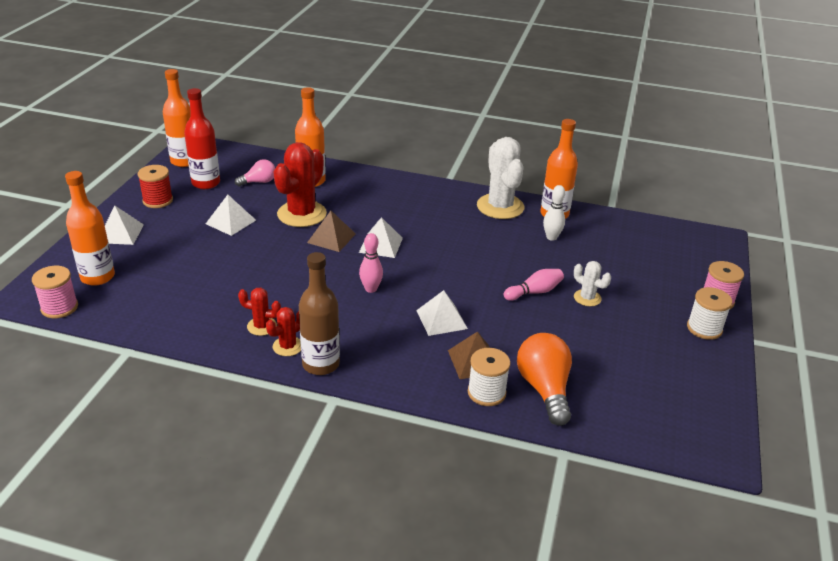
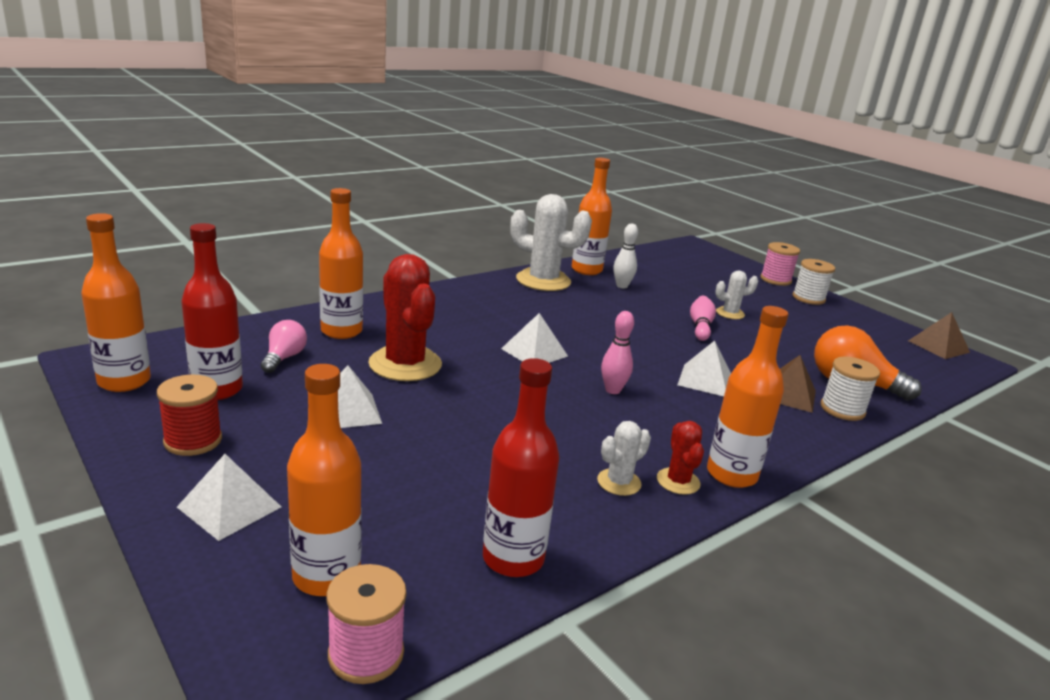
camera: 55 degrees left, 10 degrees down
red cactus [238,288,281,336] -> white cactus [597,421,651,496]
brown bottle [299,252,340,375] -> orange bottle [707,306,788,488]
brown pyramid [307,211,356,252] -> brown pyramid moved to [908,312,970,359]
none -> red bottle [483,358,559,577]

